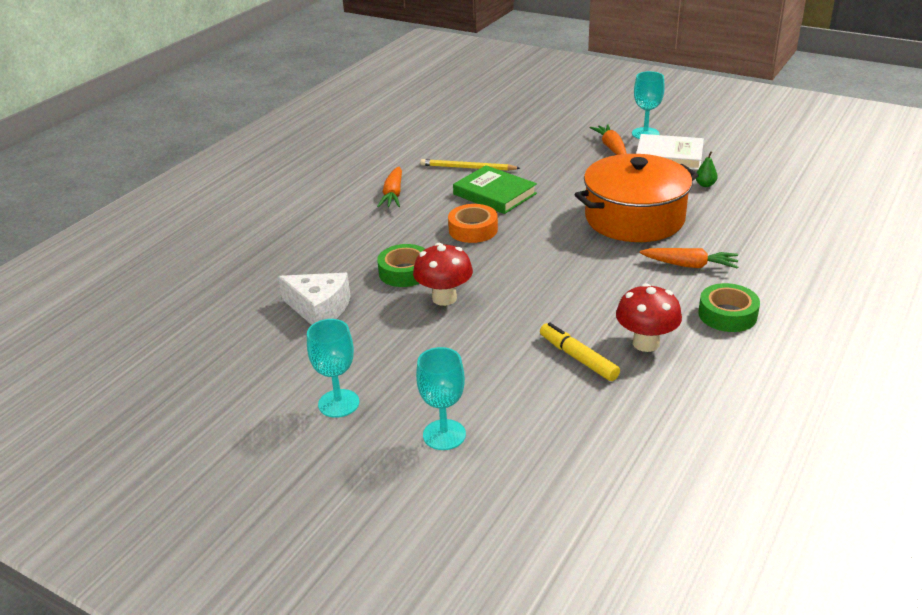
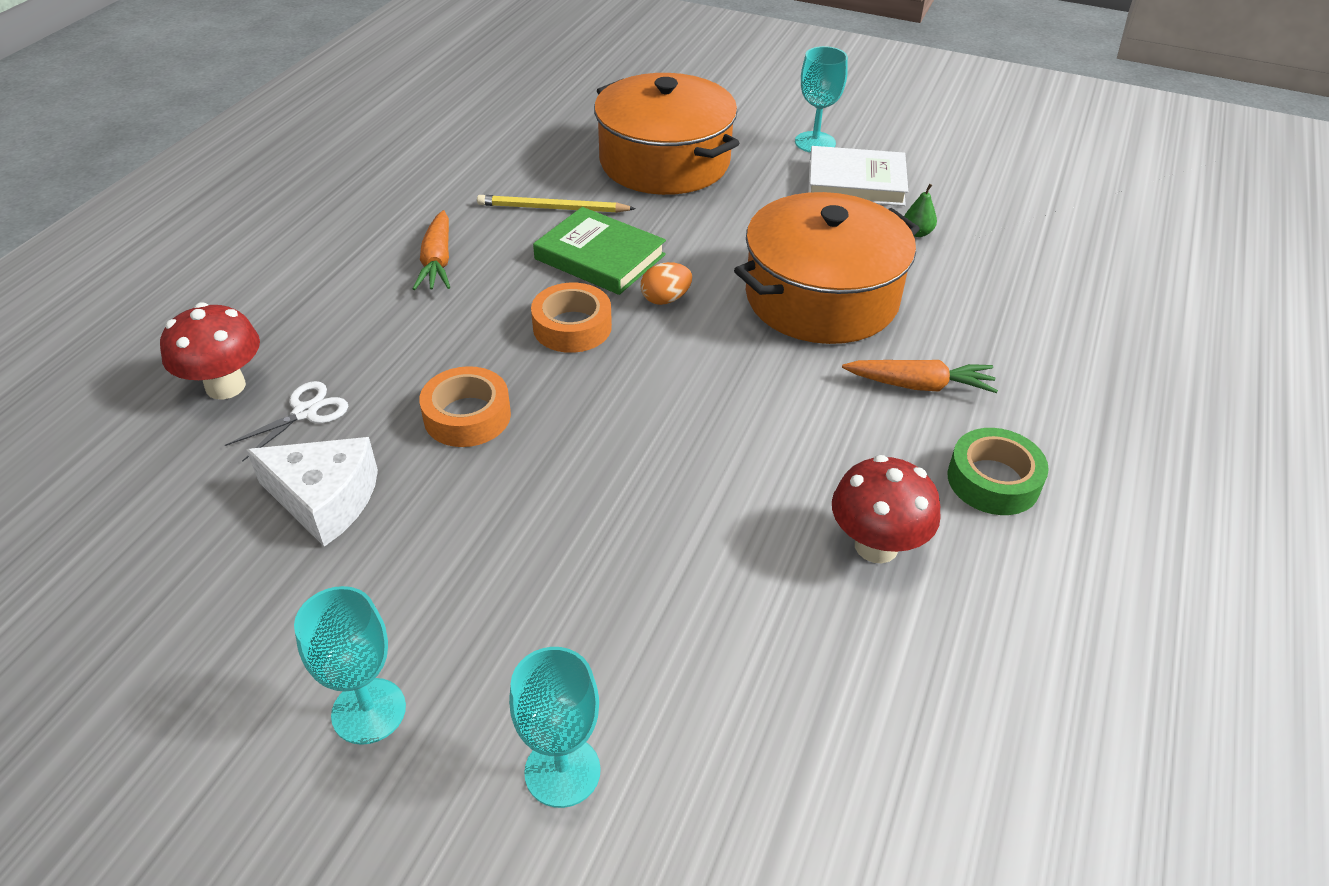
camera: 10 degrees left, 10 degrees up
green tape [377,244,425,287] -> orange tape [419,366,511,447]
red mushroom [413,243,473,306] -> red mushroom moved to [160,303,260,399]
yellow marker [540,323,620,381] -> none
orange carrot [590,124,627,155] -> none
none -> white scissors [225,381,348,462]
none -> orange pot [594,73,739,195]
none -> orange egg [641,262,692,305]

